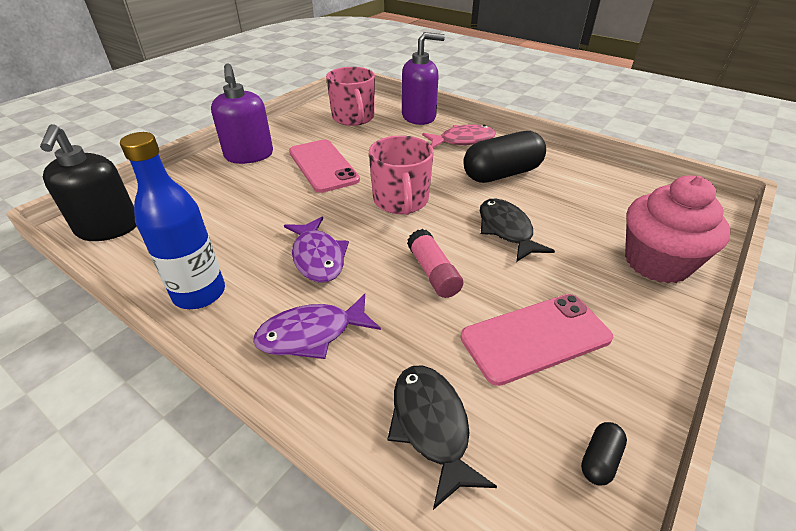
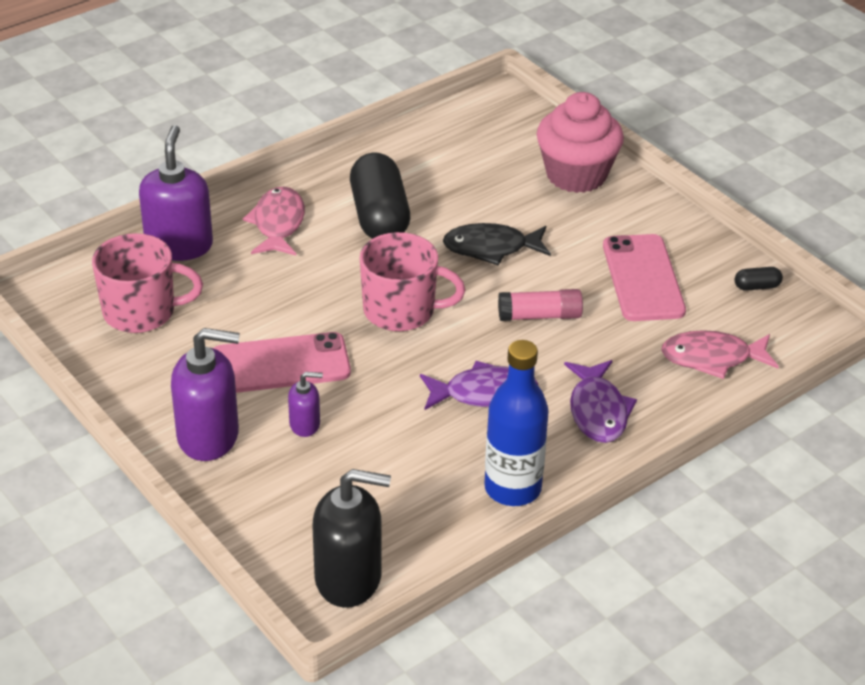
camera: 75 degrees left, 0 degrees up
black fish [387,365,497,510] -> pink fish [661,330,779,379]
black capsule [581,422,627,486] -> black capsule turned 60 degrees counterclockwise [735,267,783,291]
none -> purple soap dispenser [288,372,323,437]

